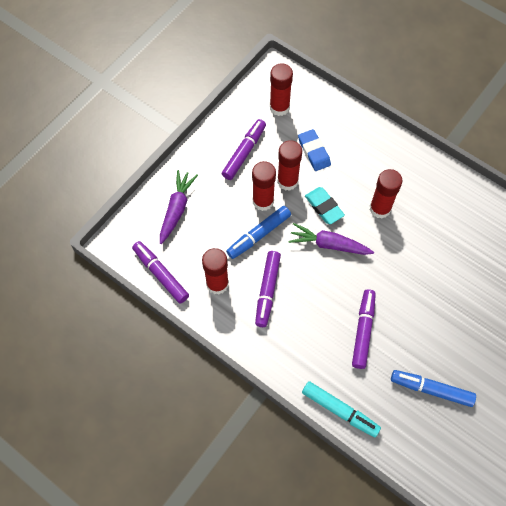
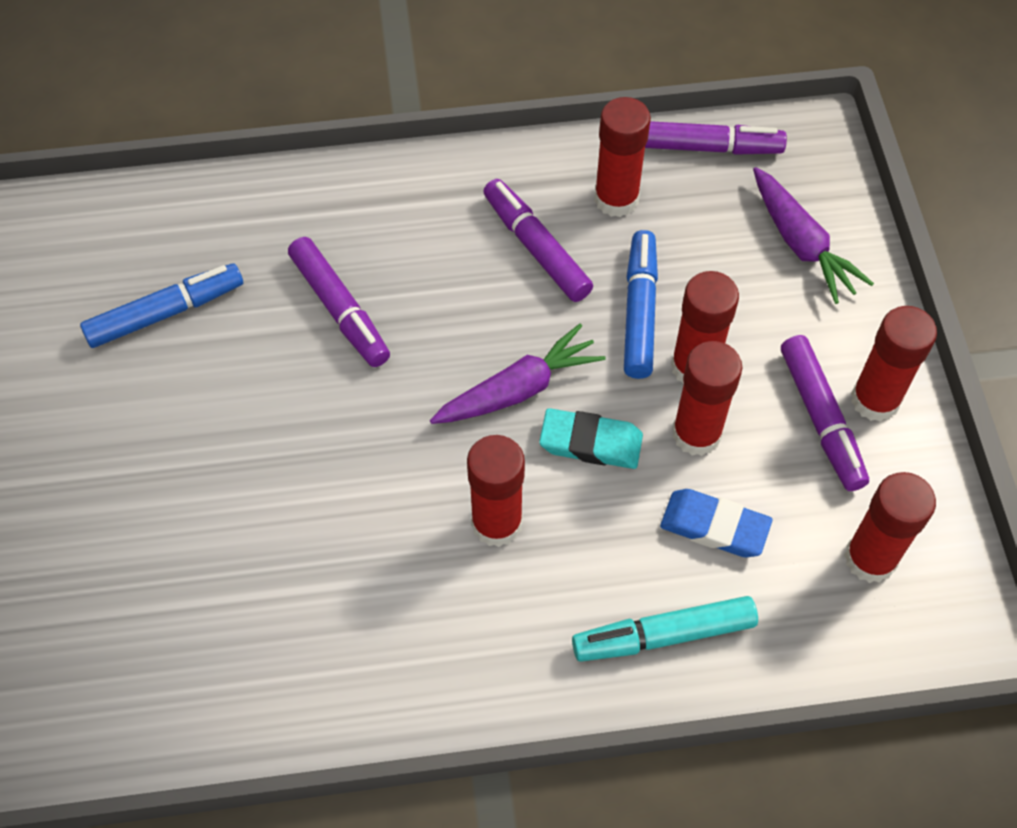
camera: 135 degrees right, 5 degrees down
turquoise marker [302,381,381,437] -> turquoise marker moved to [572,596,758,662]
none -> red glue stick [851,306,937,422]

